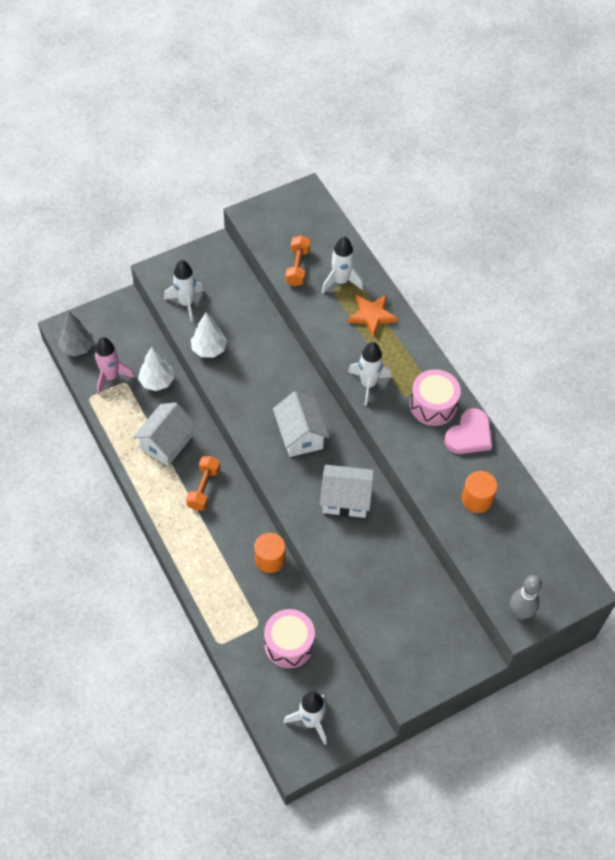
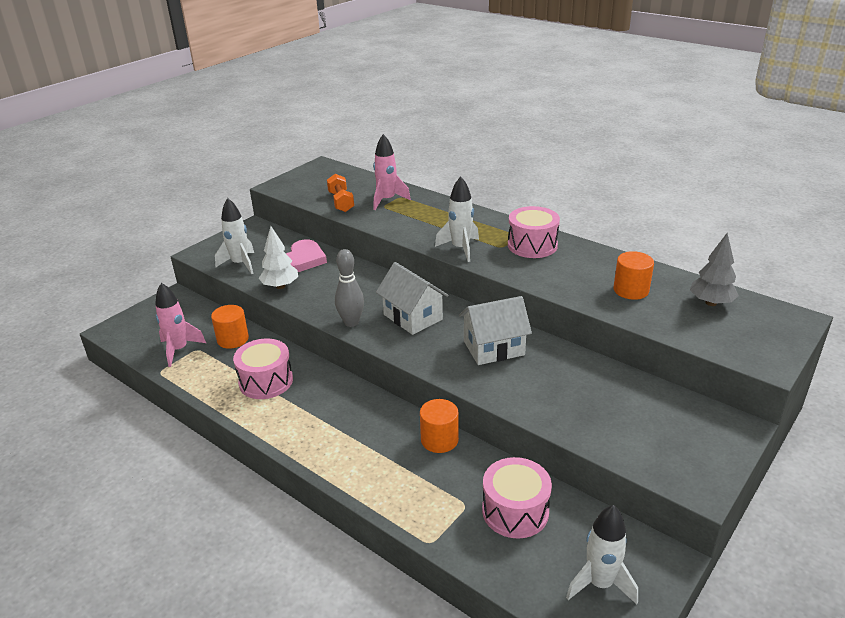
camera: 20 degrees left, 25 degrees down
grey tree [58,312,94,356] -> grey tree moved to [690,233,739,306]
white house [133,402,196,466] -> pink drum [233,339,293,399]
white tree [138,347,174,391] -> orange cylinder [211,305,249,349]
orange dumbbell [186,456,220,510] -> none
white rocket [322,236,364,293] -> pink rocket [373,134,411,210]
orange star [347,295,398,337] -> none
pink heart [445,408,492,454] -> pink heart moved to [286,239,327,272]
grey bowling pin [510,575,542,620] -> grey bowling pin moved to [335,249,364,327]

